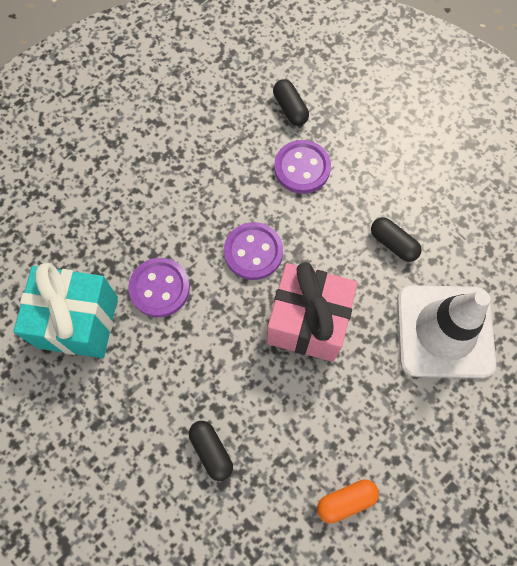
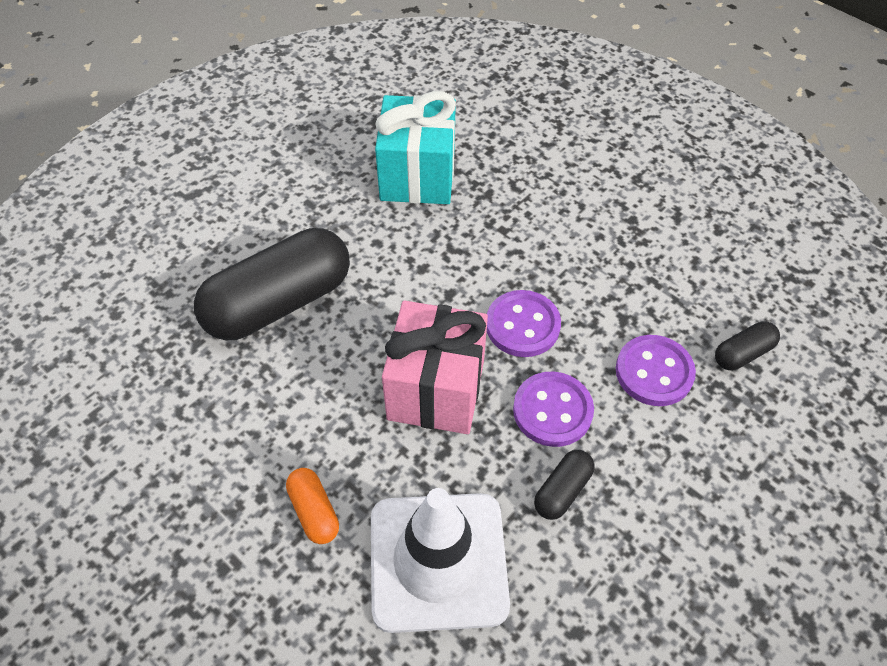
camera: 85 degrees right, 15 degrees down
purple button [128,258,190,317] -> purple button moved to [513,372,594,447]
black capsule [189,421,233,481] -> black capsule [194,228,350,340], size x2.28
orange capsule [317,479,379,524] -> orange capsule moved to [286,468,339,544]

